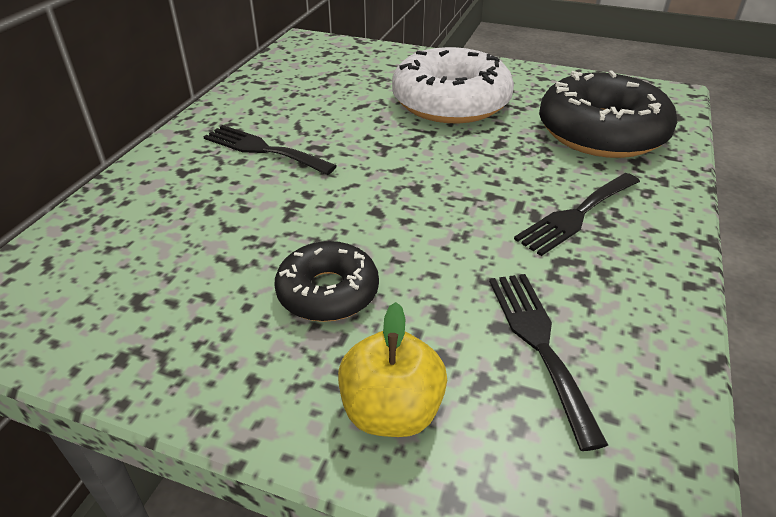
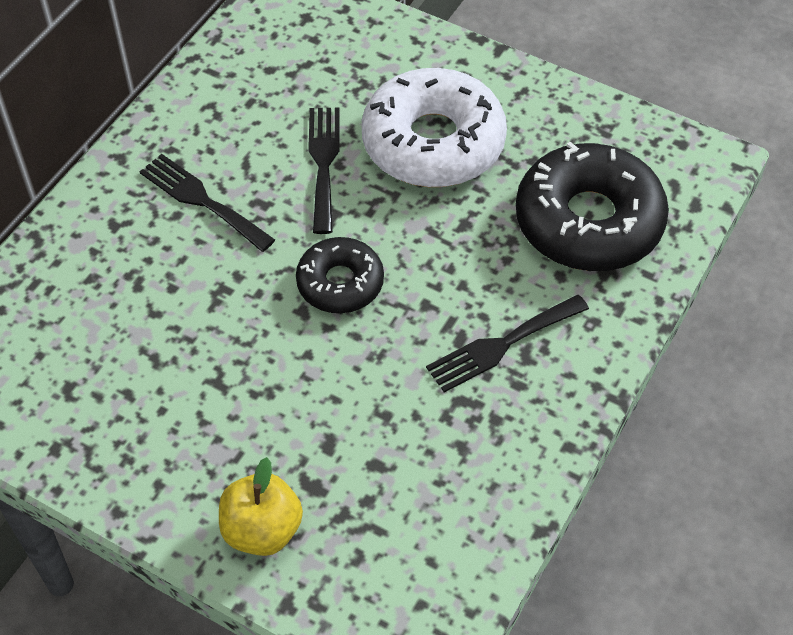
camera: 10 degrees right, 15 degrees up
black donut [274,241,379,322] -> black donut moved to [296,237,384,313]
black fork [489,274,608,451] -> black fork moved to [308,108,340,234]

